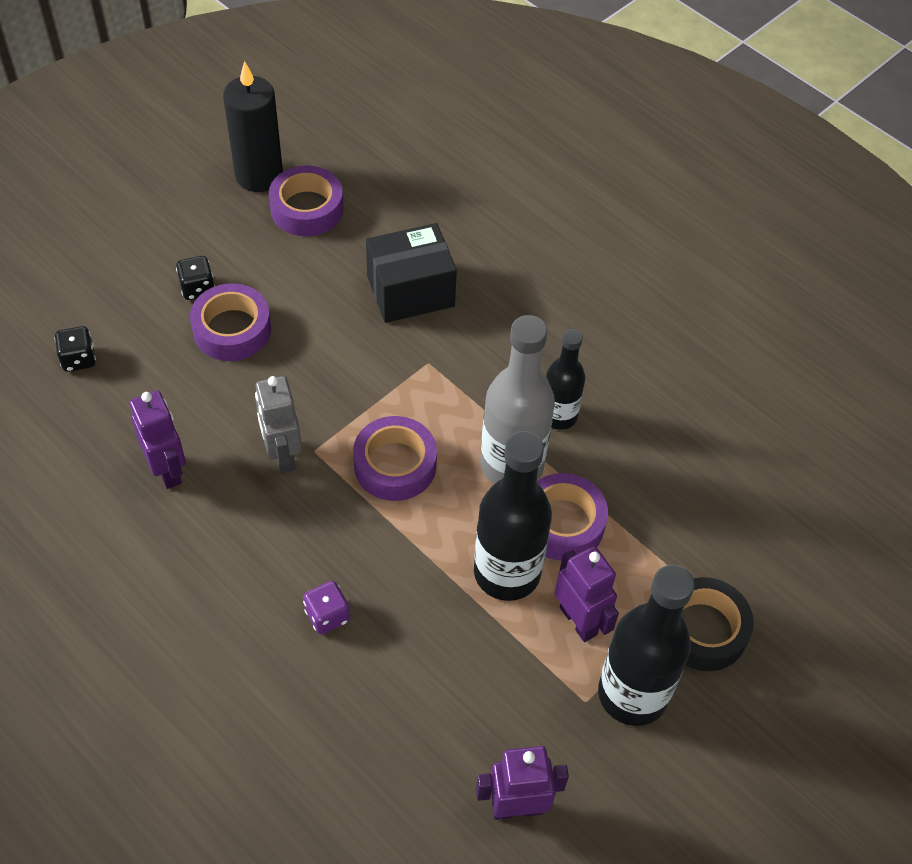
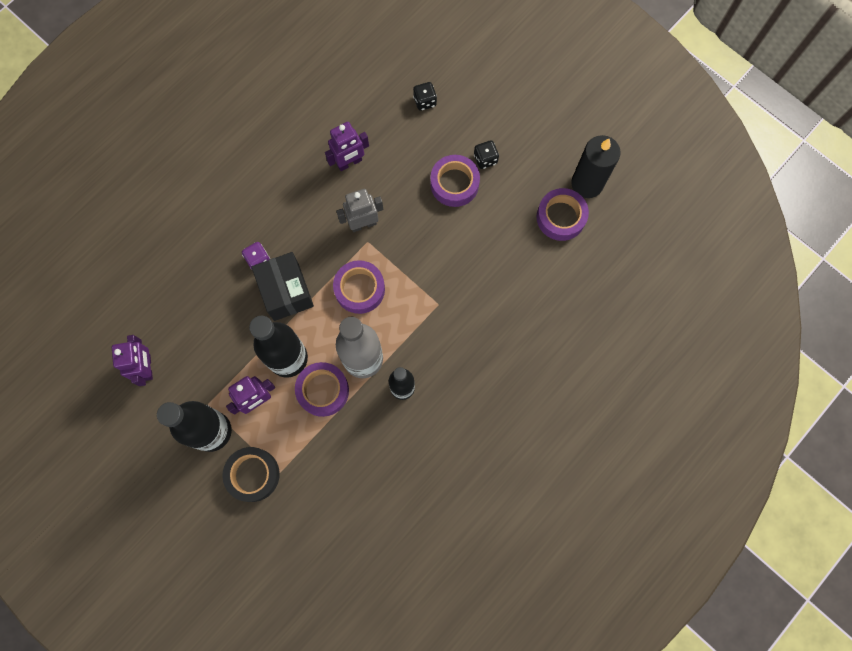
camera: 90 degrees right, 20 degrees up
black box [366,223,457,323] -> black box moved to [251,252,314,321]

